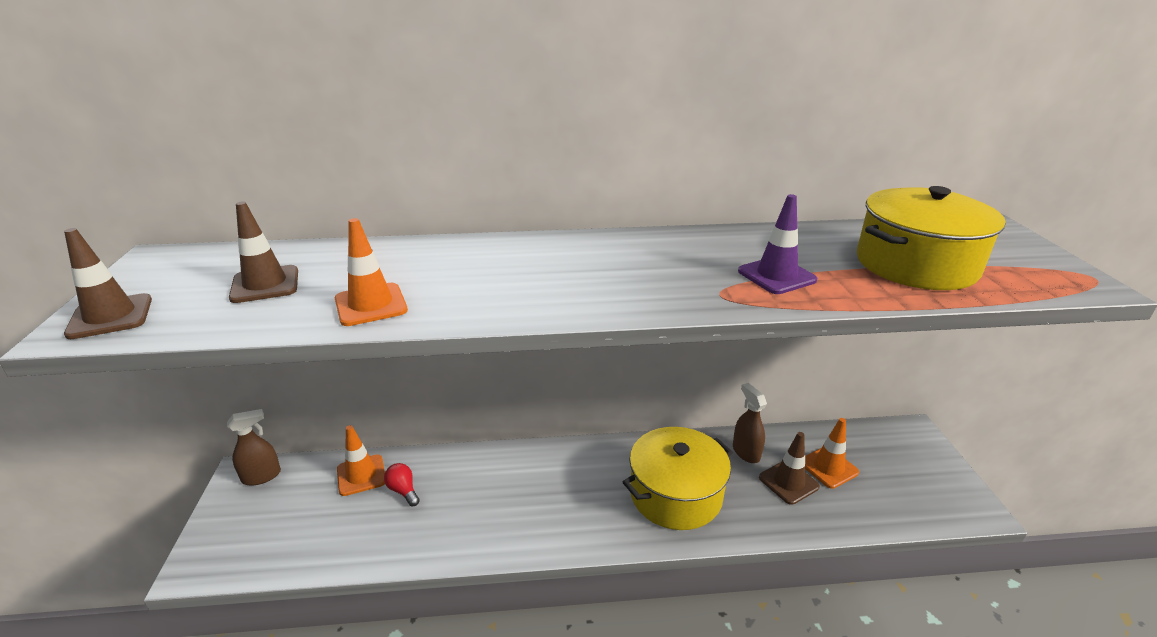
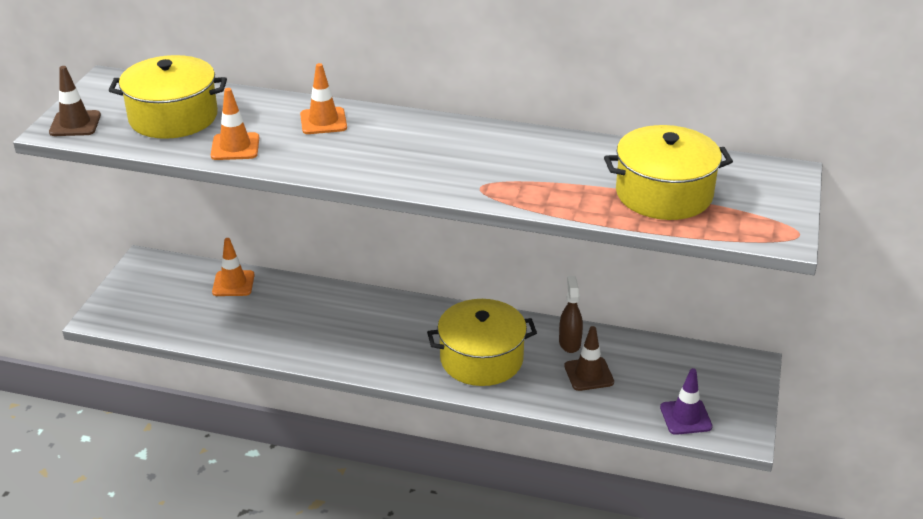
camera: 20 degrees right, 5 degrees up
brown spray bottle [227,409,281,486] -> none
brown traffic cone [229,201,298,303] -> yellow pot [108,55,227,139]
red light bulb [384,463,420,506] -> none
purple traffic cone [738,194,818,294] -> purple traffic cone moved to [660,368,713,435]
orange traffic cone [805,418,859,489] -> orange traffic cone moved to [300,63,347,134]

